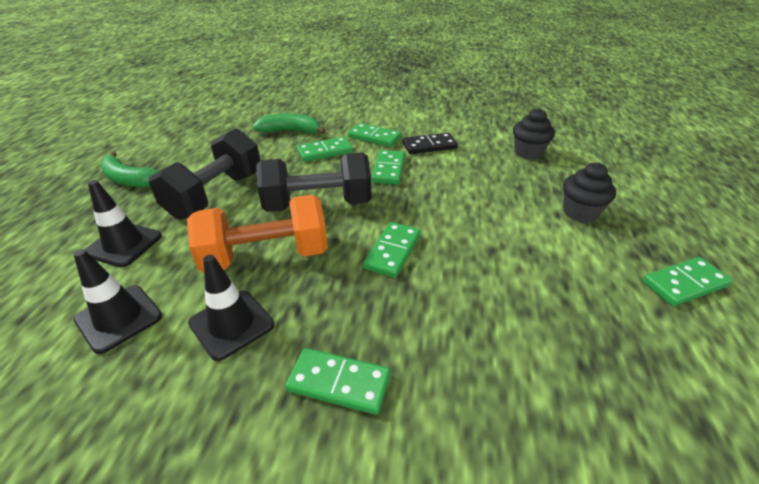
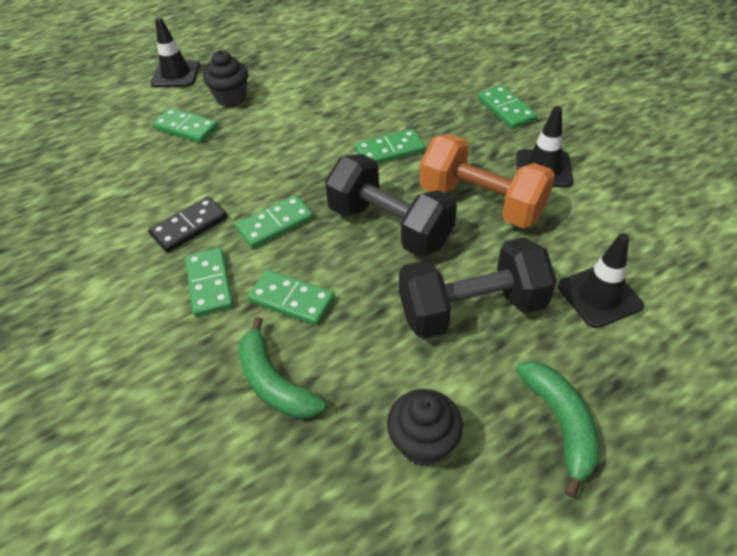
camera: 130 degrees left, 10 degrees up
black traffic cone [73,249,162,354] -> black traffic cone moved to [150,17,200,87]
black domino [403,133,458,154] -> black domino turned 75 degrees counterclockwise [148,196,227,253]
black cupcake [513,108,555,160] -> black cupcake moved to [387,389,463,466]
green domino [643,257,732,306] -> green domino moved to [152,108,218,143]

